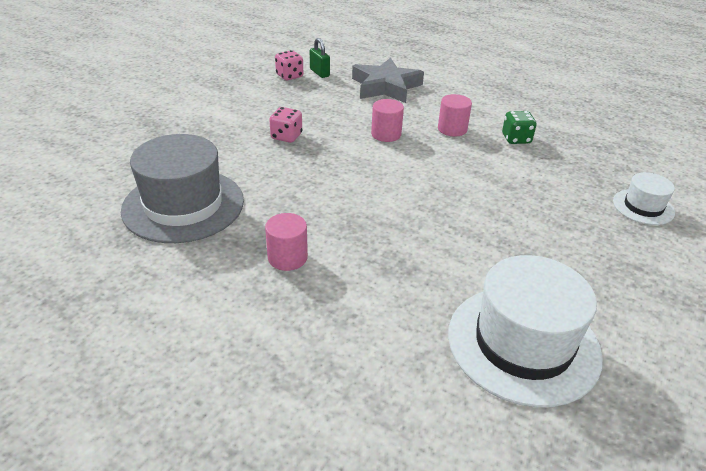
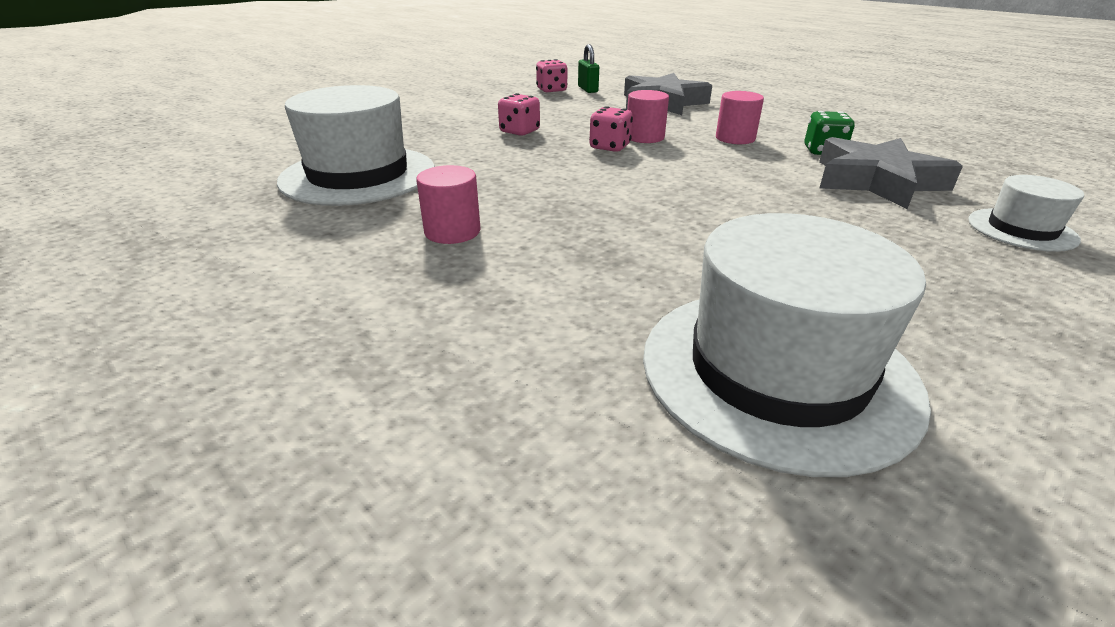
camera: 15 degrees right, 5 degrees down
grey hat [121,134,244,243] -> white hat [277,85,435,206]
none -> pink dice [589,106,633,152]
none -> grey star [819,137,963,209]

